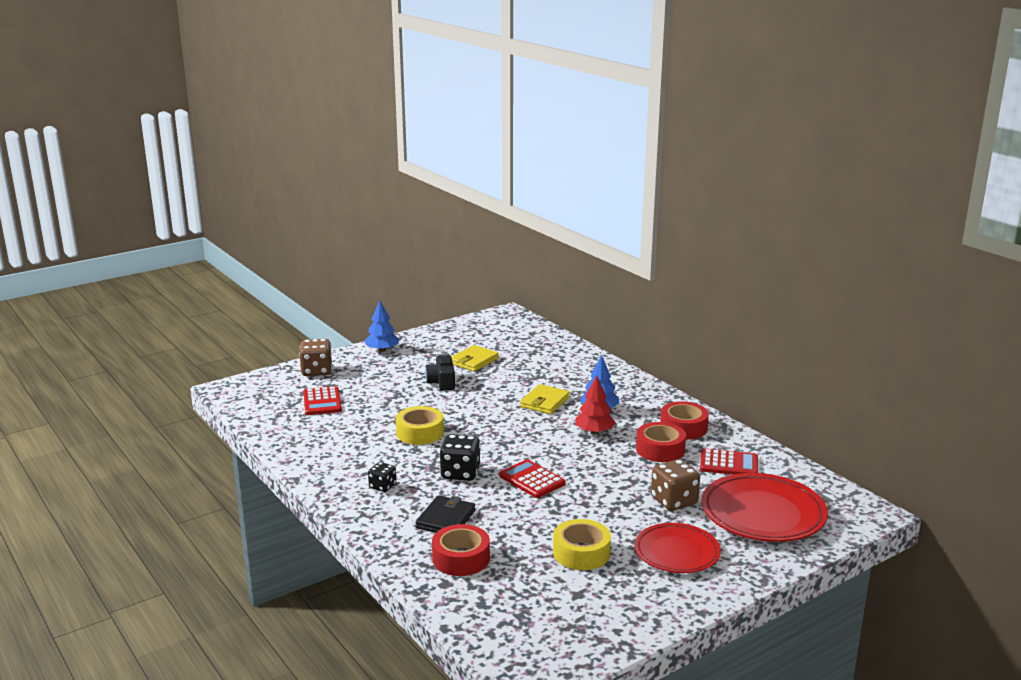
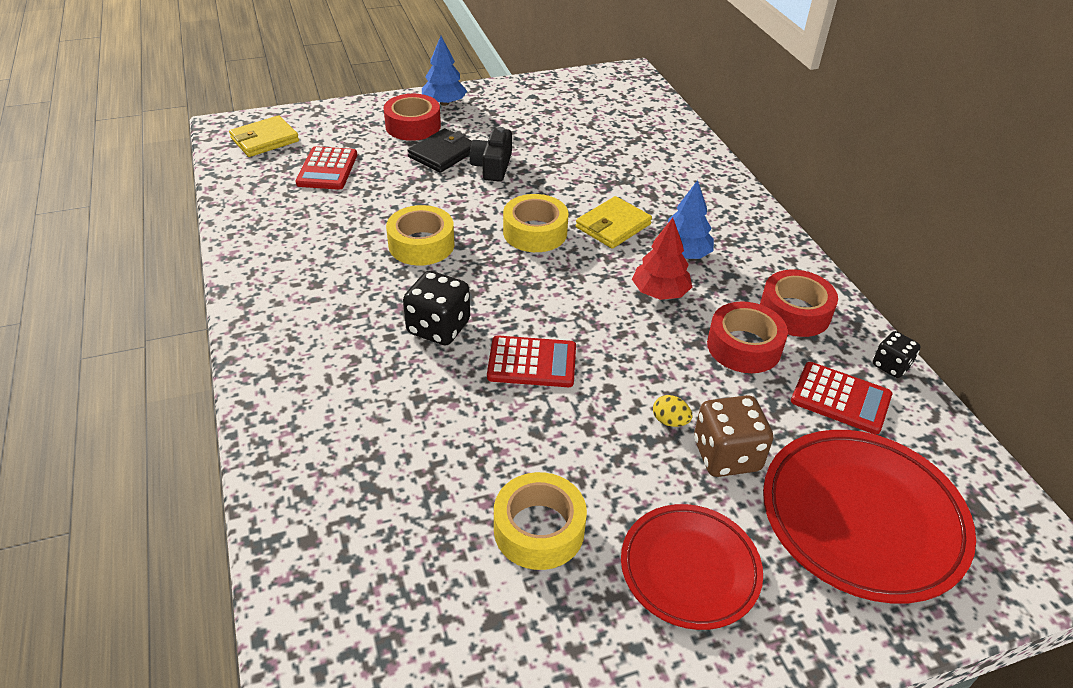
camera: 15 degrees right, 20 degrees up
brown dice [299,339,332,376] -> none
black dice [368,462,396,492] -> black dice moved to [873,331,921,378]
black wallet [415,495,475,533] -> black wallet moved to [407,128,472,173]
red tape [432,524,490,576] -> red tape moved to [384,94,441,141]
yellow wallet [452,345,499,372] -> yellow wallet moved to [229,115,299,157]
red calculator [499,459,566,498] -> red calculator turned 120 degrees clockwise [487,335,576,387]
none -> yellow tape [503,194,569,252]
none -> yellow egg [653,395,693,427]

